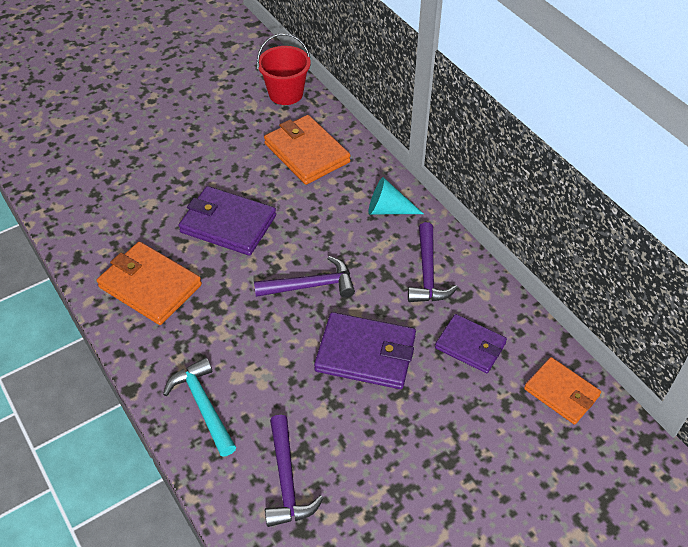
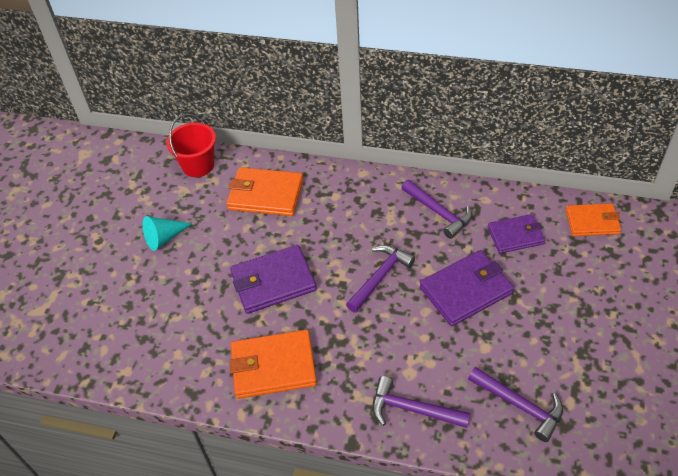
camera: 40 degrees left, 0 degrees up
turquoise hammer [163,358,236,457] -> purple hammer [372,376,470,428]
turquoise cone [368,177,424,214] -> turquoise cone moved to [143,216,193,251]

